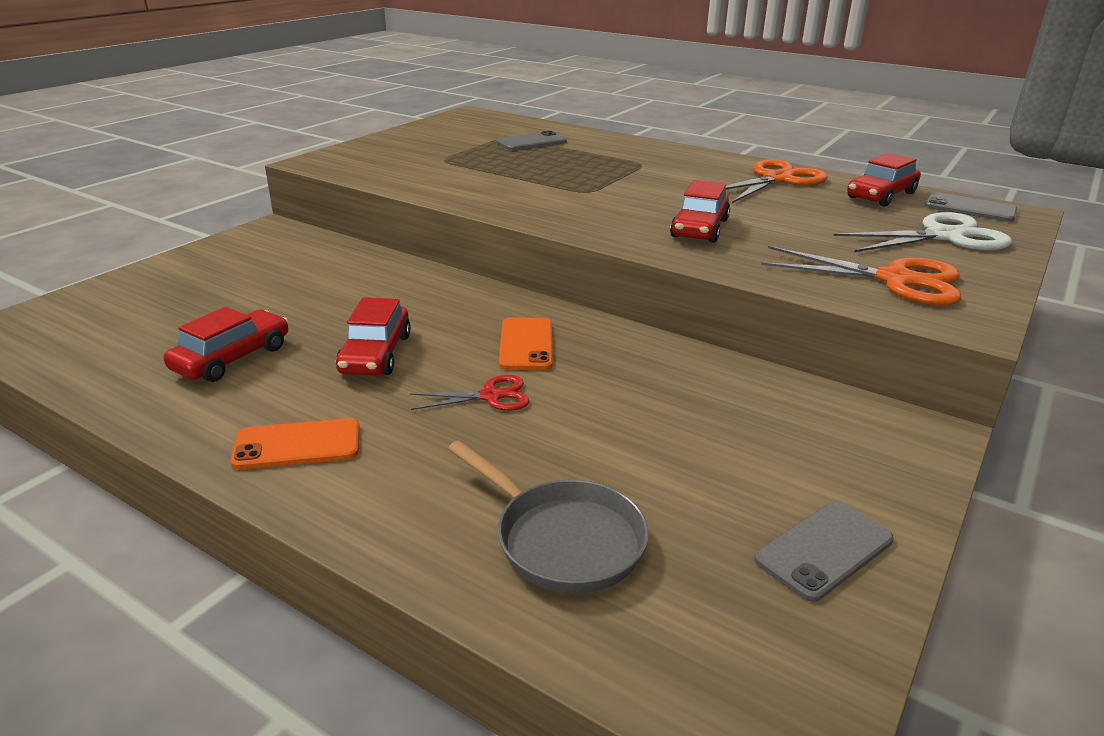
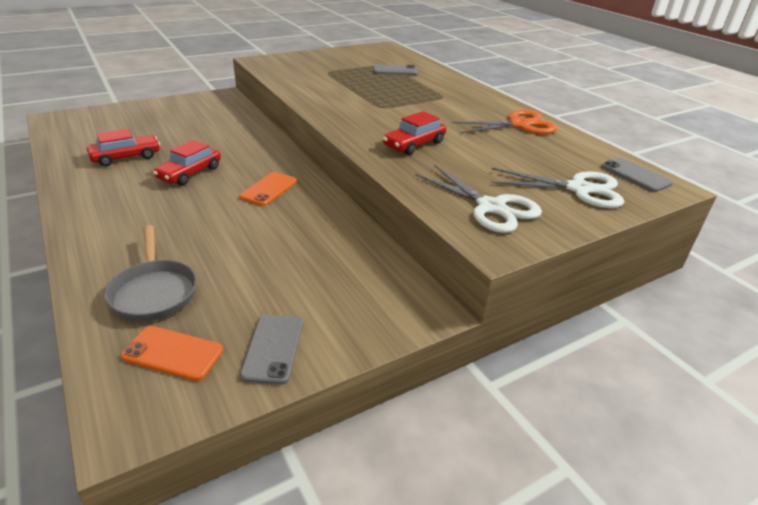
camera: 25 degrees right, 5 degrees up
orange phone [230,418,360,469] -> orange phone moved to [121,326,223,381]
red scissors [410,375,529,411] -> none
grey phone [754,501,894,602] -> grey phone turned 75 degrees counterclockwise [240,314,303,385]
orange scissors [761,246,961,306] -> white scissors [415,165,542,233]
red car [847,153,921,206] -> none

